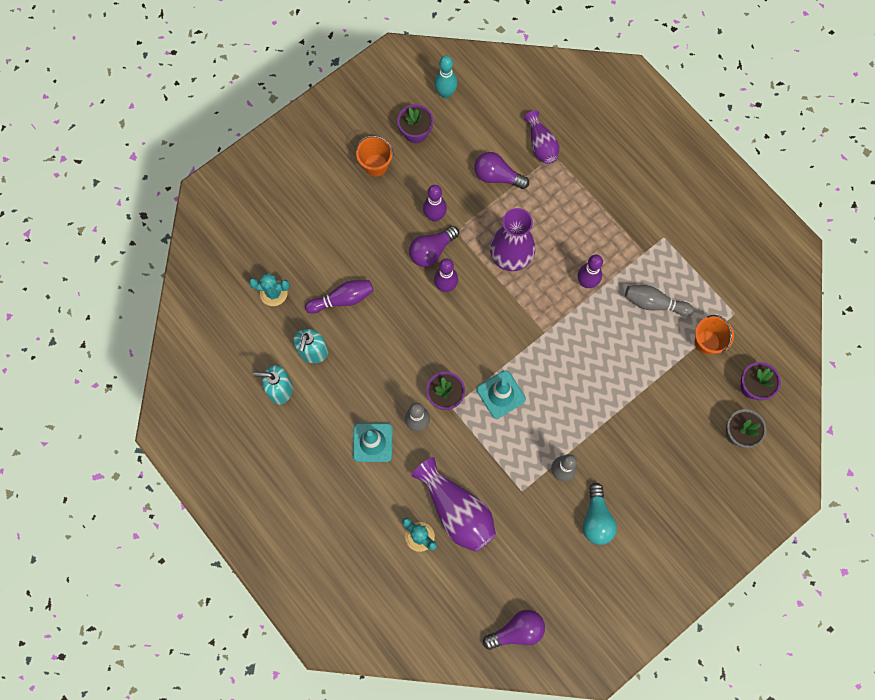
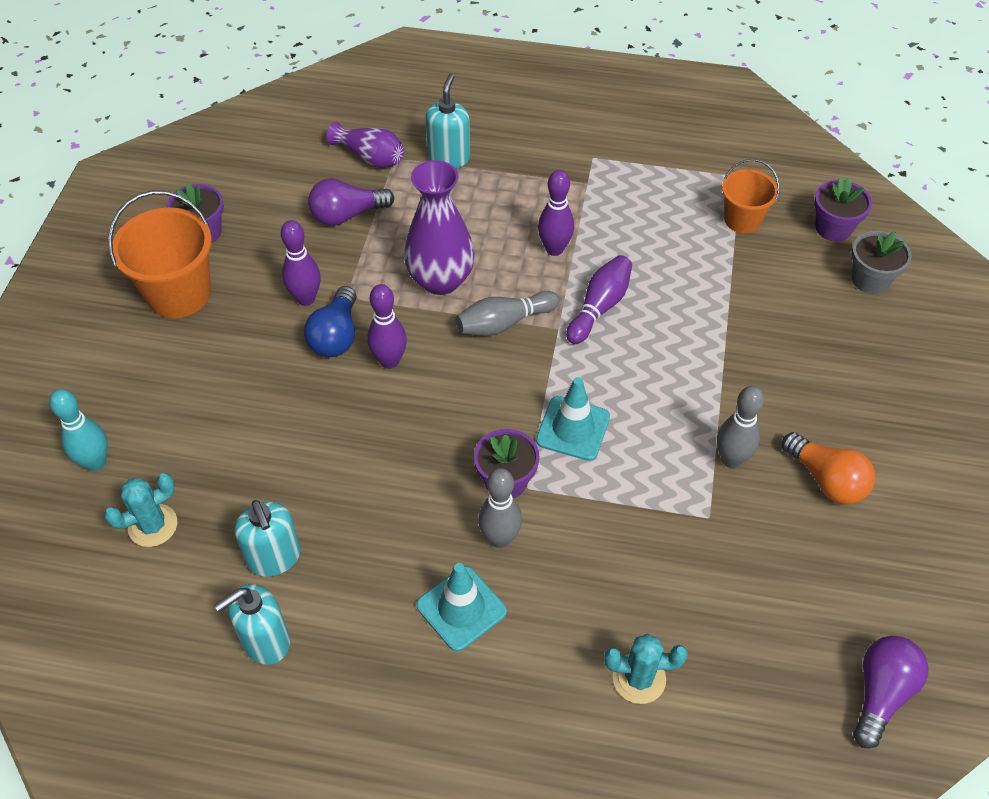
camera: 40 degrees left, 20 degrees down
purple bowling pin [305,280,374,314] -> purple bowling pin moved to [566,255,632,344]
orange bucket [356,136,393,176] -> orange bucket [108,191,212,318], size x1.64
purple light bulb [409,226,459,267] -> blue light bulb [304,286,357,357]
purple vase [411,457,496,552] -> none
turquoise bowling pin [434,56,457,98] -> turquoise bowling pin moved to [49,389,108,471]
turquoise light bulb [583,483,617,545] -> orange light bulb [782,432,875,504]
grey bowling pin [625,285,694,316] -> grey bowling pin moved to [456,291,560,336]
none -> turquoise soap dispenser [426,73,470,168]

